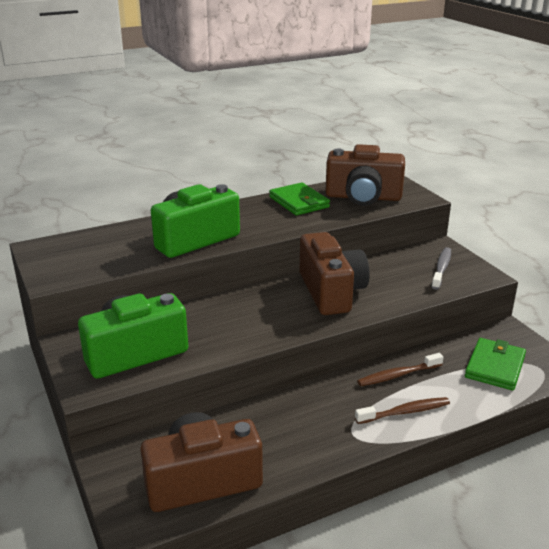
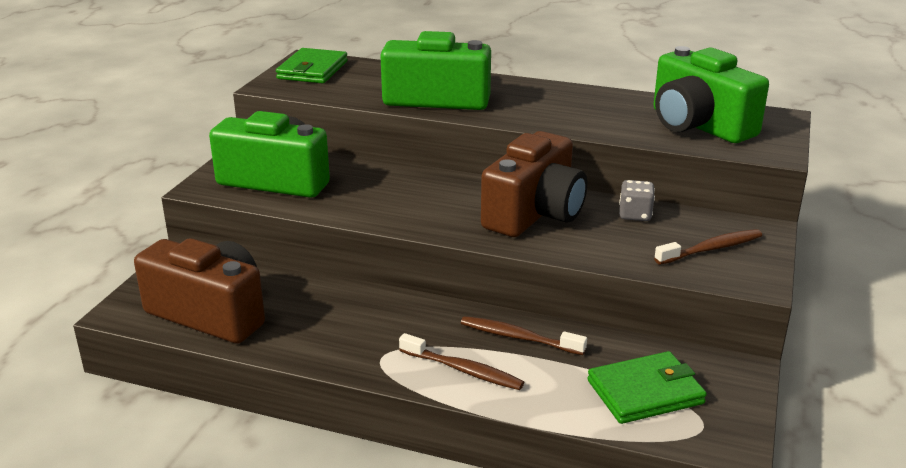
camera: 45 degrees right, 0 degrees up
green wallet [269,182,330,215] -> green wallet moved to [276,48,348,83]
brown camera [326,144,405,206] -> green camera [653,46,769,143]
grey toothbrush [432,247,451,290] -> brown toothbrush [654,229,762,265]
none -> grey dice [619,180,655,221]

